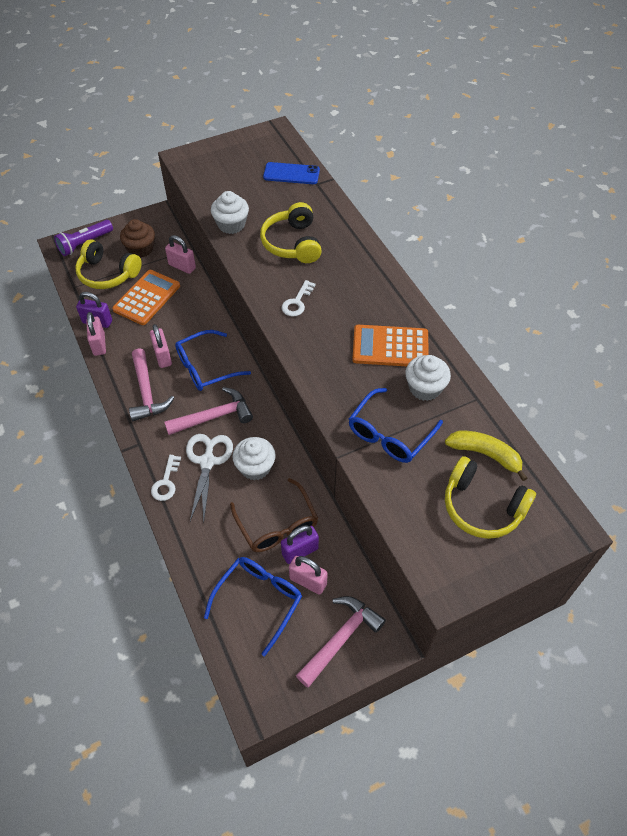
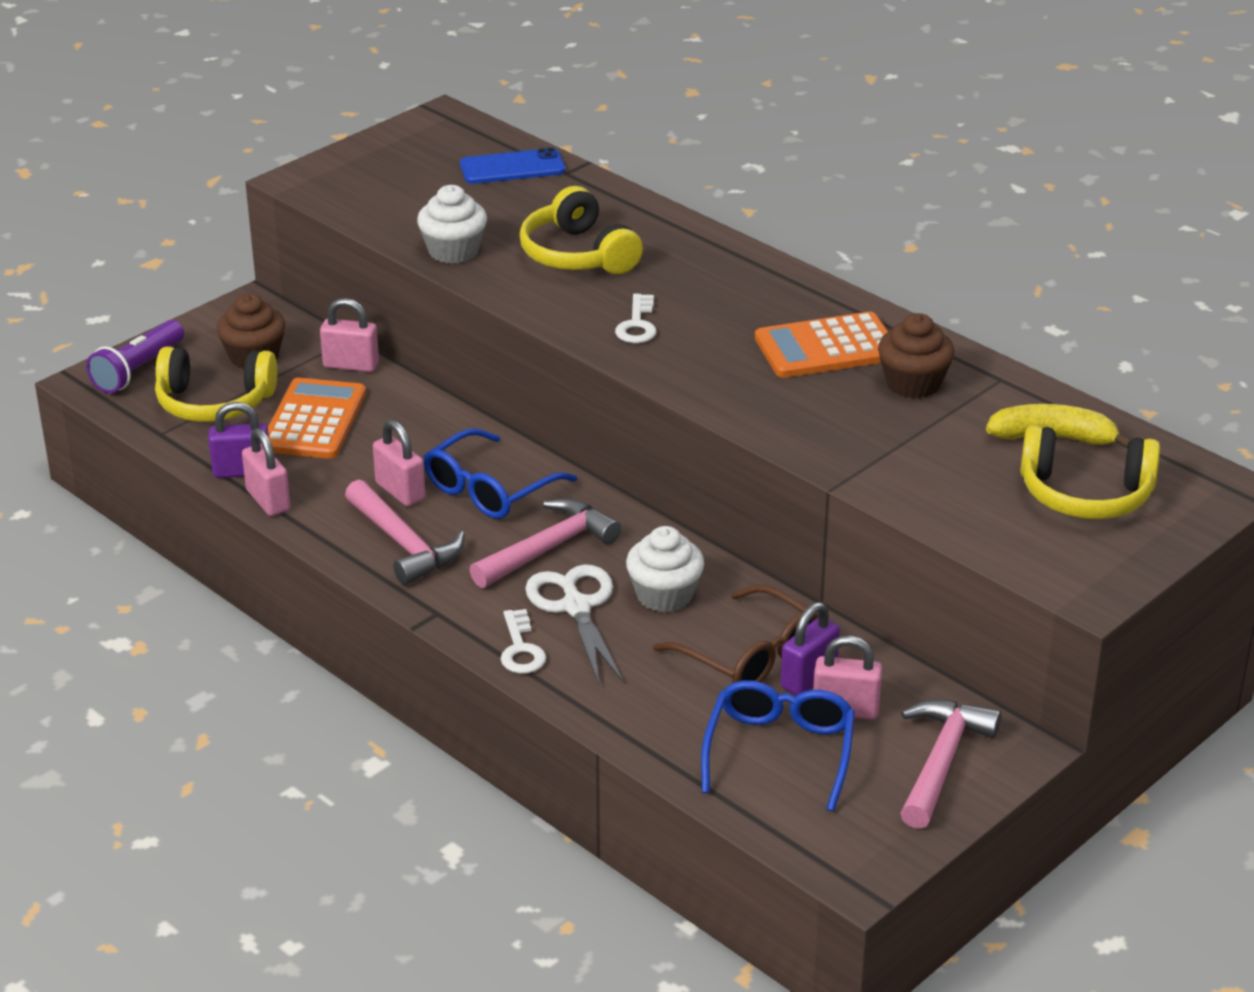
camera: 20 degrees left, 20 degrees down
blue glasses [349,388,443,463] -> none
white cupcake [405,355,451,401] -> brown cupcake [878,313,954,398]

